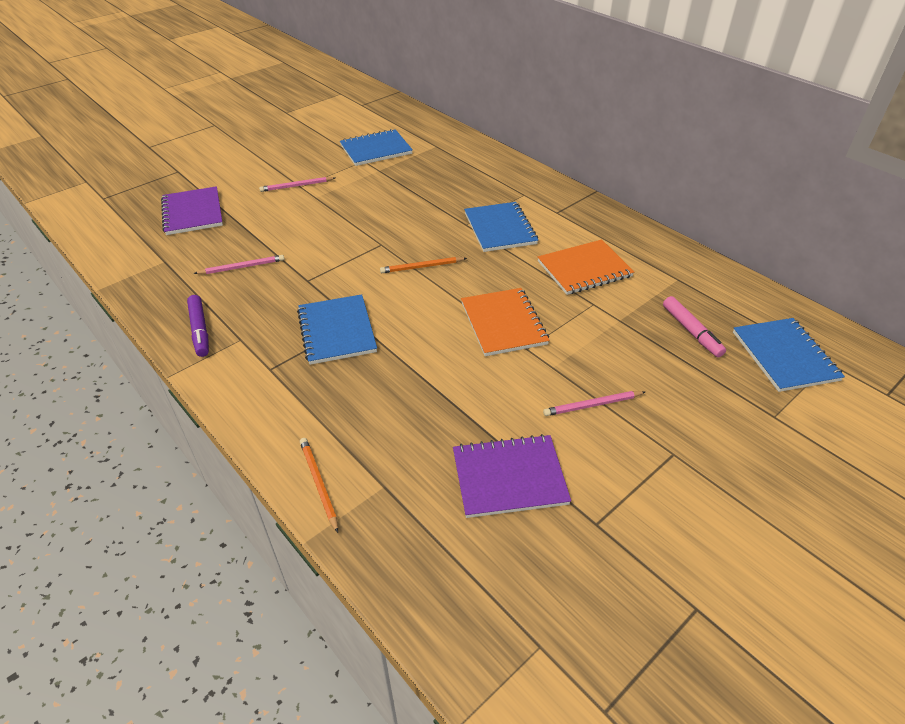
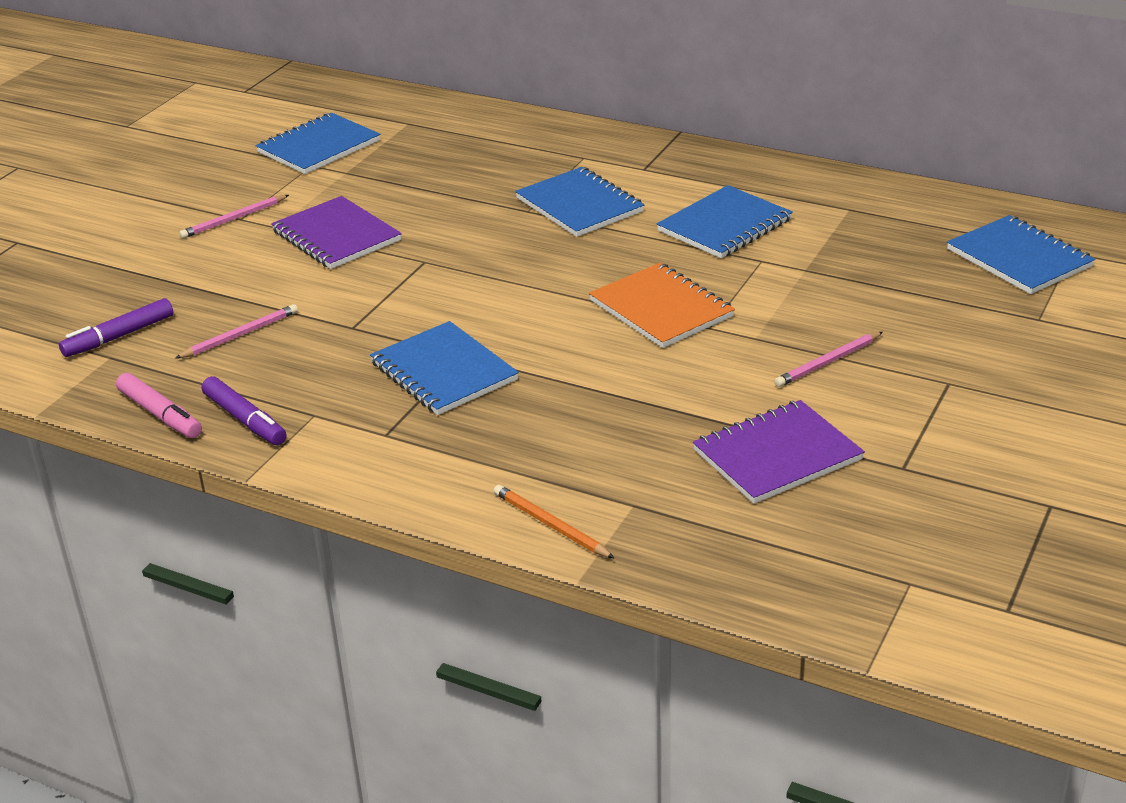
camera: 20 degrees left, 10 degrees down
purple notebook [161,186,223,235] -> purple notebook moved to [271,196,402,269]
orange pencil [380,257,467,273] -> none
orange notebook [538,240,634,295] -> blue notebook [657,185,793,258]
pink marker [663,296,726,357] -> pink marker moved to [116,373,202,438]
none -> purple marker [59,298,173,357]

